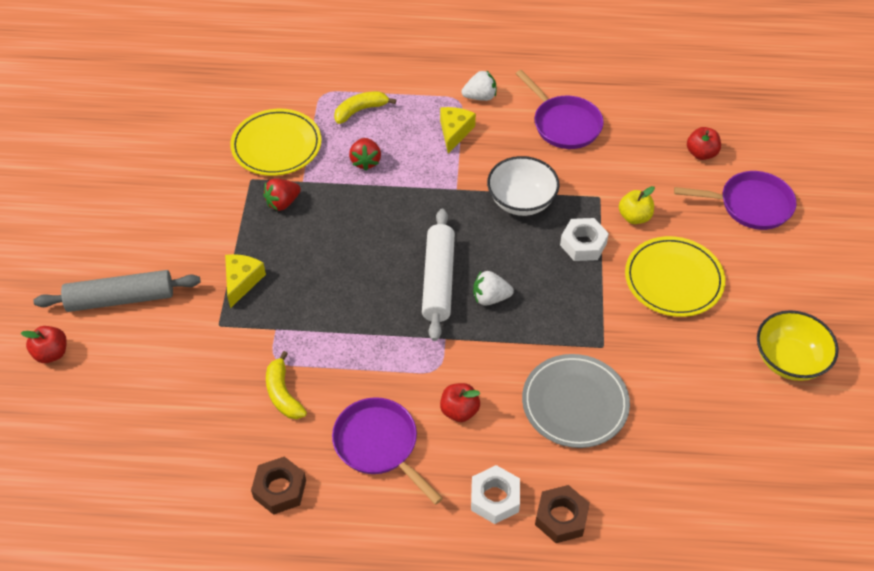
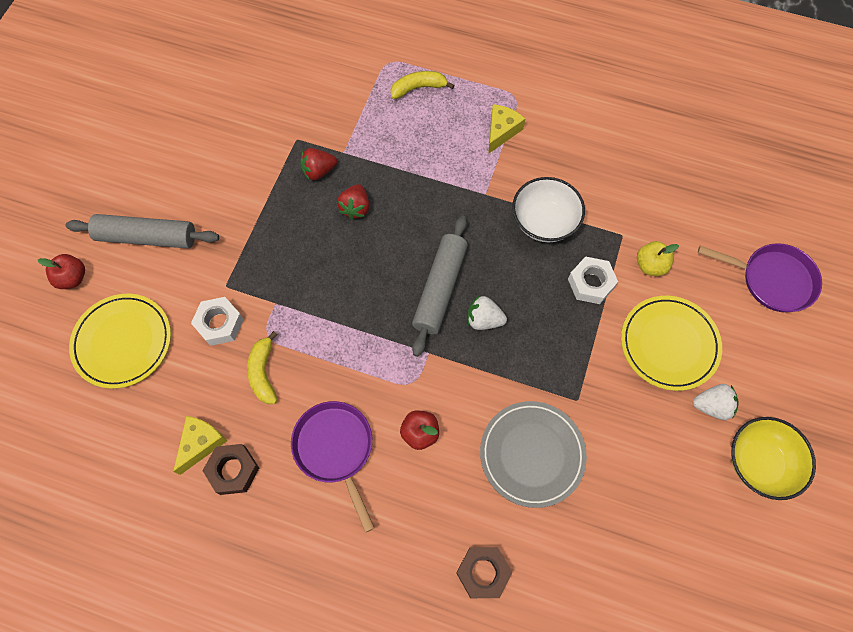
camera: 15 degrees right, 15 degrees up
yellow cheese [225,254,266,308] -> yellow cheese moved to [173,416,227,475]
yellow plate [230,109,321,176] -> yellow plate moved to [69,294,171,389]
red strawberry [349,138,381,171] -> red strawberry moved to [337,184,369,220]
white rolling pin [422,209,455,341] -> grey rolling pin [412,215,468,357]
white strawberry [461,70,496,101] -> white strawberry moved to [693,384,739,420]
white nut [471,465,520,524] -> white nut moved to [191,297,244,346]
purple pan [516,70,604,149] -> none
red apple [687,127,721,160] -> none

